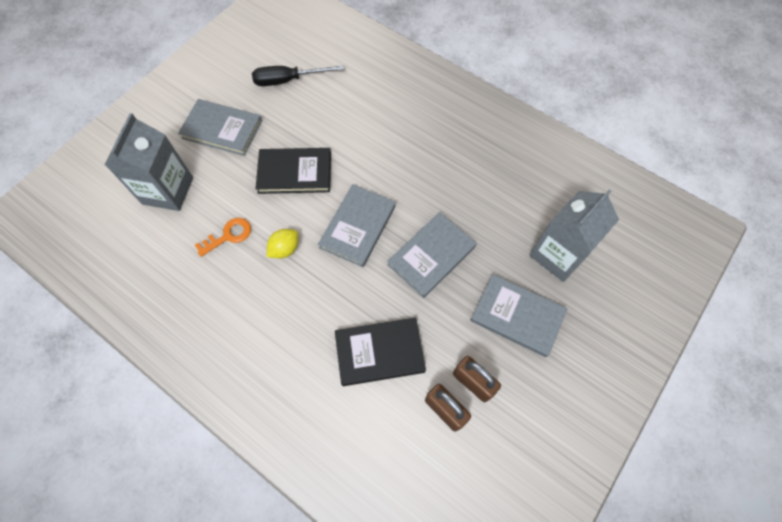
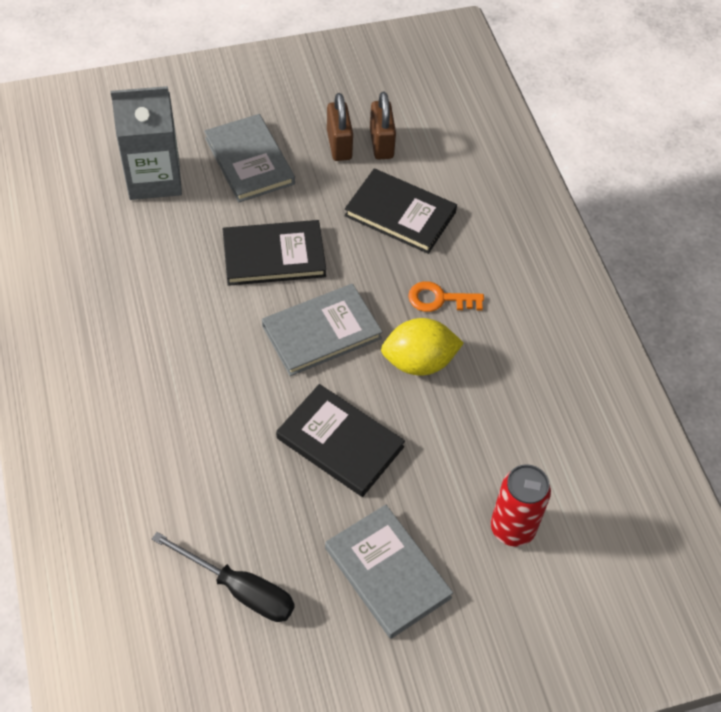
camera: 145 degrees left, 10 degrees down
grey carton [104,113,193,211] -> red can [491,464,551,547]
orange key [195,218,251,257] -> orange key moved to [408,281,484,312]
yellow lemon [267,229,298,258] -> yellow lemon [381,318,464,376], size x1.56
grey book [387,212,476,298] -> black book [223,220,326,286]

